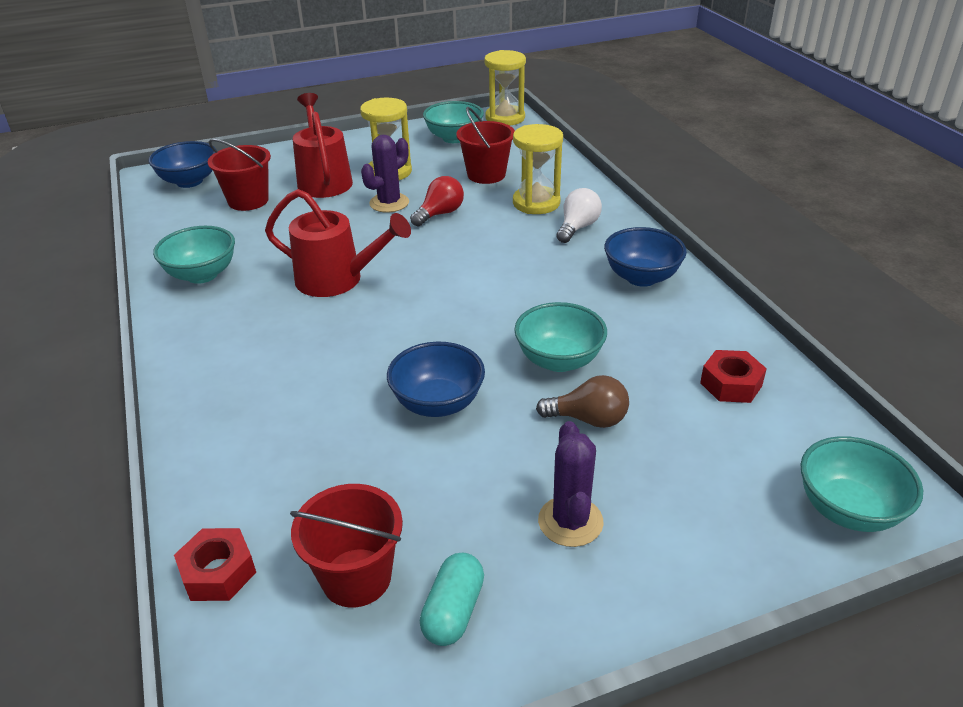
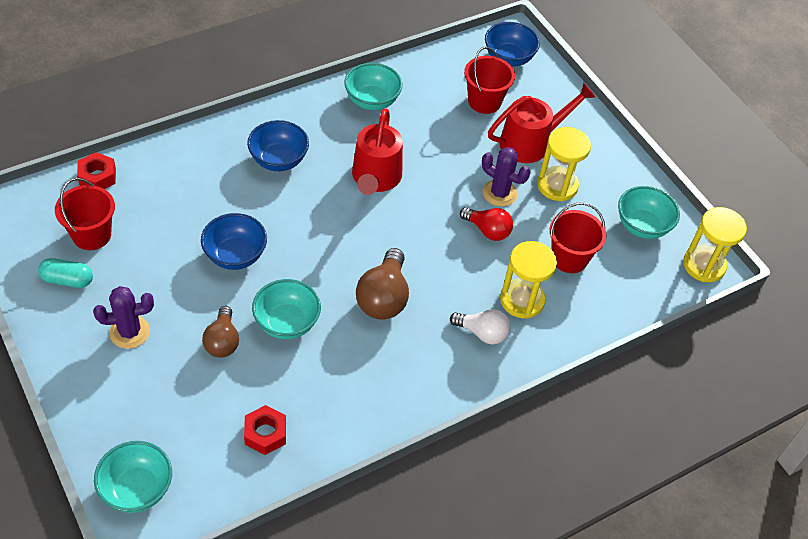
camera: 75 degrees right, 15 degrees up
blue bowl [604,227,687,287] -> blue bowl moved to [247,120,309,171]
none -> brown light bulb [356,248,409,320]

